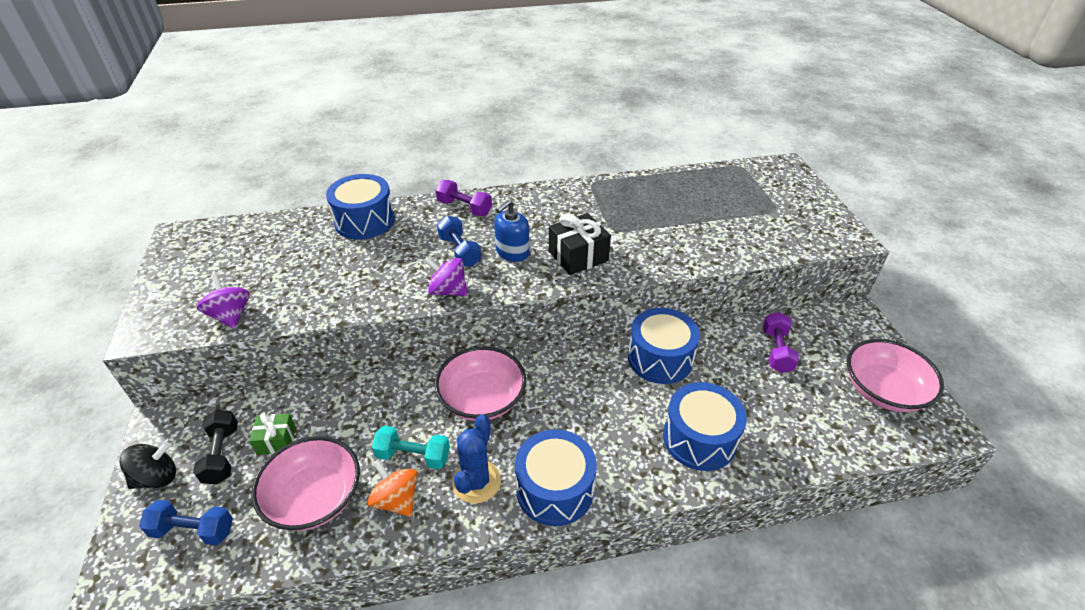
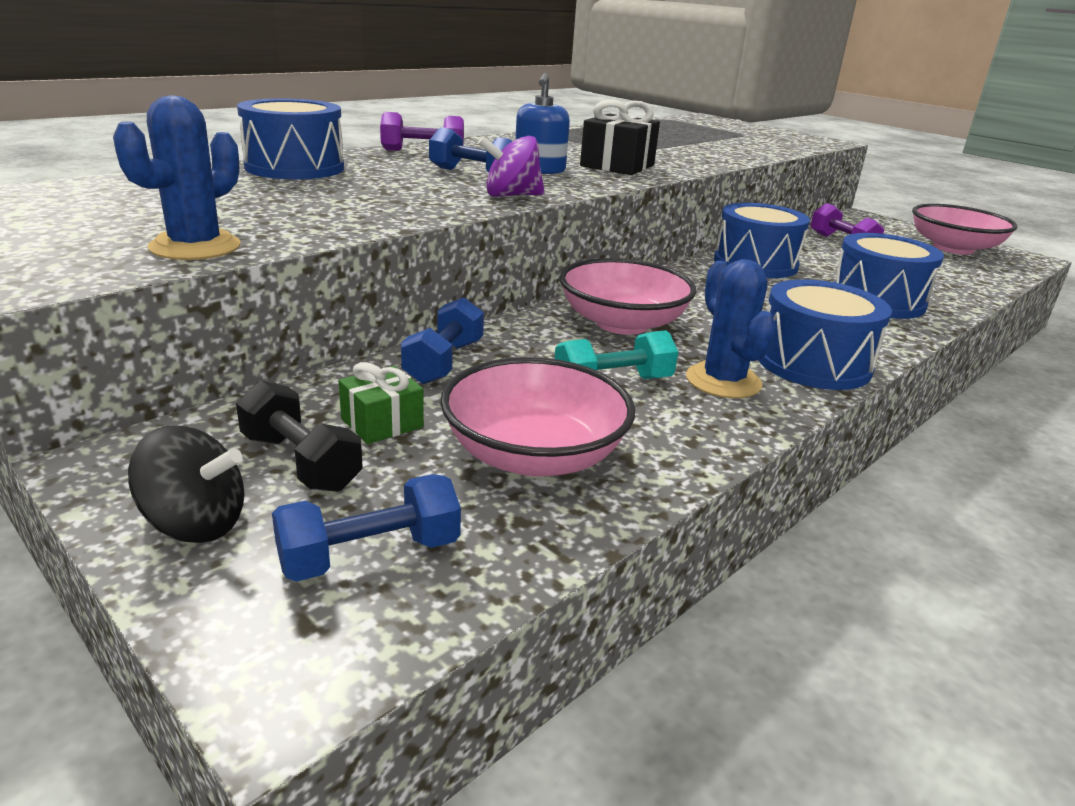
camera: 35 degrees left, 15 degrees down
black spinning top [120,442,176,489] -> black spinning top turned 75 degrees clockwise [128,426,244,543]
purple spinning top [197,274,250,329] -> blue cactus [113,95,241,260]
orange spinning top [368,459,418,517] -> none
none -> blue dumbbell [401,297,484,384]

